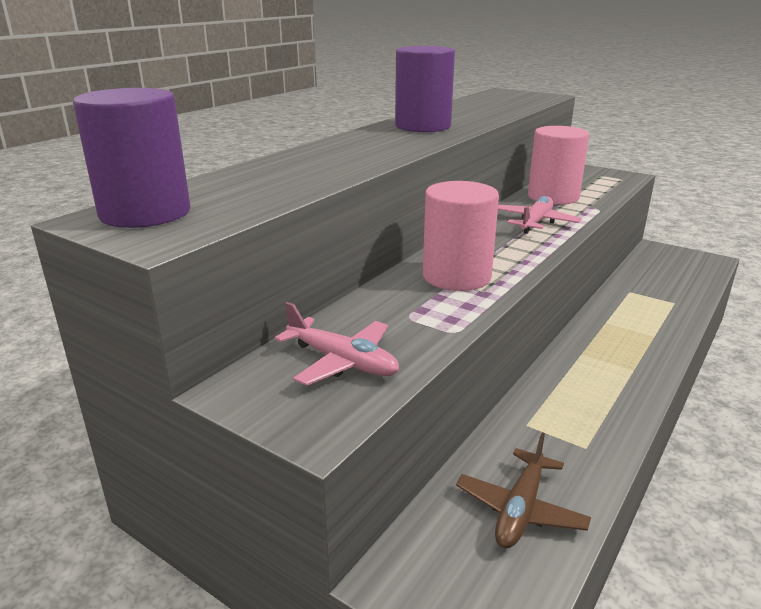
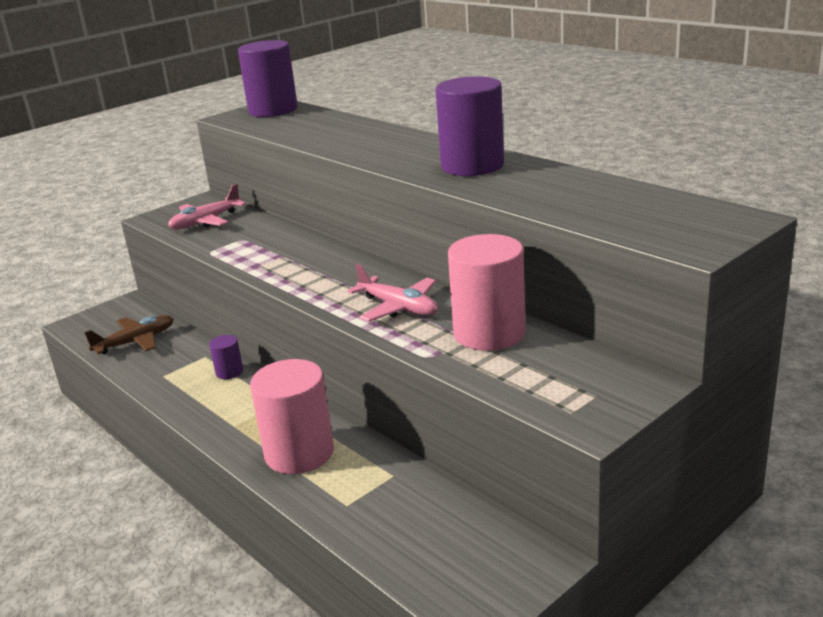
camera: 105 degrees right, 0 degrees up
pink cylinder [423,181,499,291] -> pink cylinder moved to [250,359,334,474]
brown plane [456,432,591,548] -> brown plane turned 105 degrees clockwise [84,315,174,354]
none -> purple cylinder [209,335,243,379]

